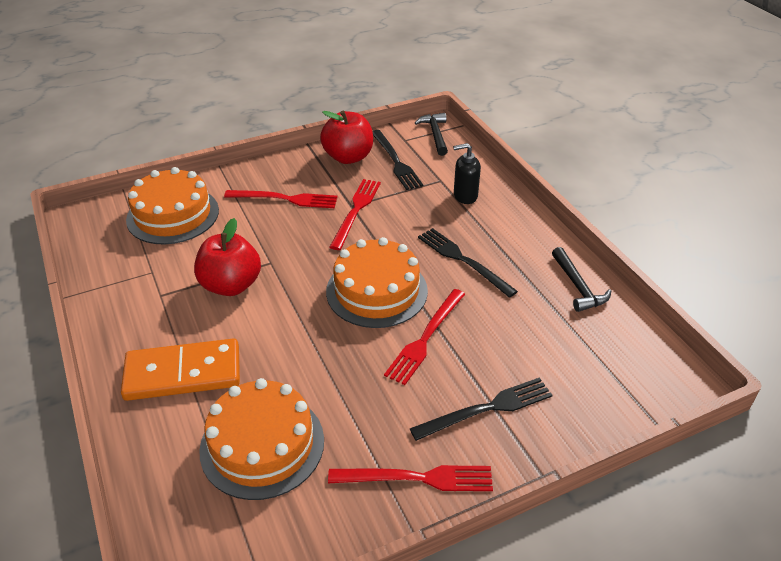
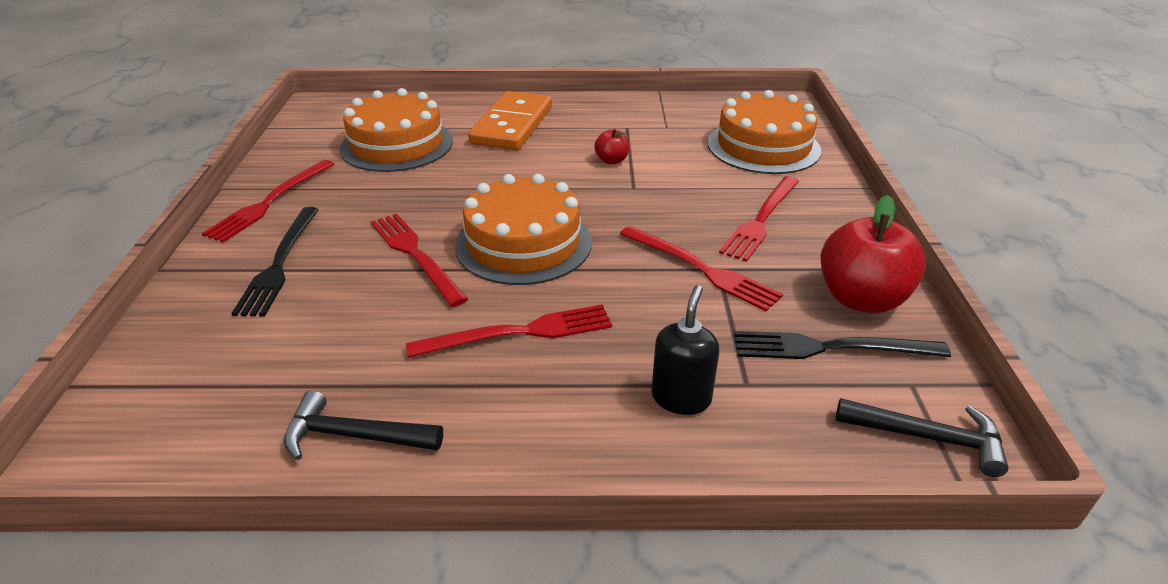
camera: 115 degrees right, 5 degrees down
red apple [194,218,261,296] -> red apple [594,129,629,164], size x0.48
black fork [418,228,518,298] -> red fork [406,304,612,358]

